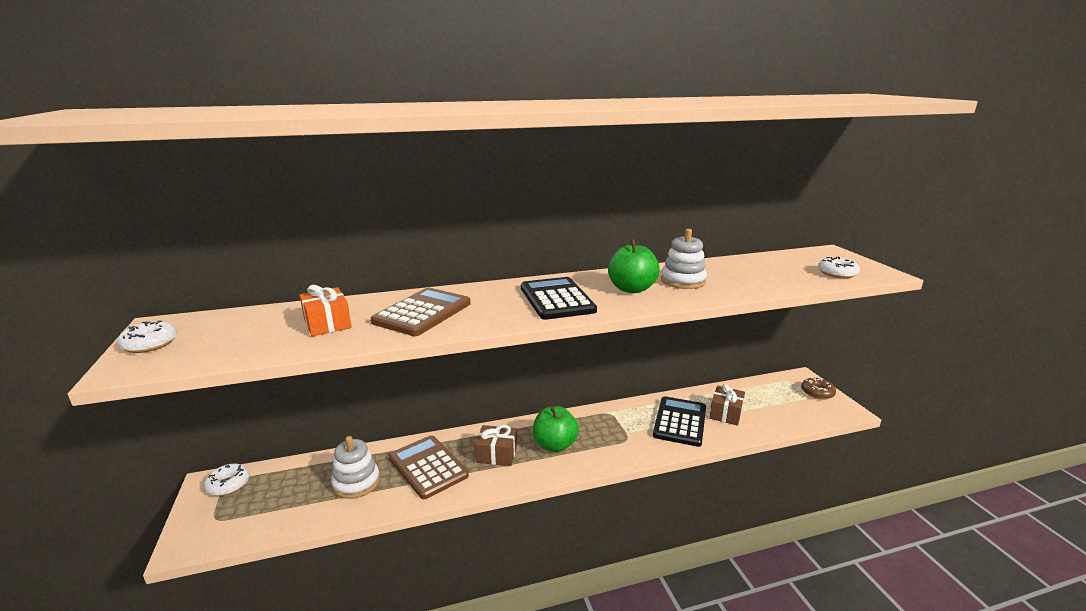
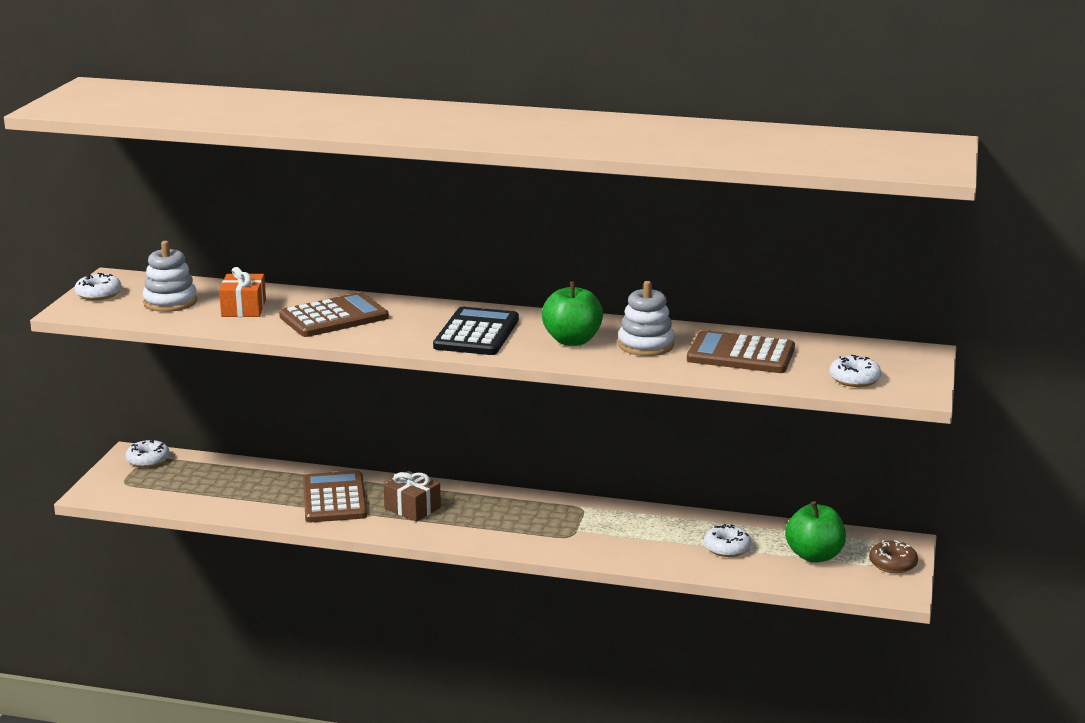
camera: 30 degrees right, 0 degrees up
white stacking toy [331,436,380,499] -> white stacking toy moved to [143,241,197,312]
green apple [533,406,579,452] -> green apple moved to [785,501,846,563]
black calculator [653,396,706,447] -> none
brown gift [709,384,745,426] -> white donut [704,524,751,557]
none -> brown calculator [687,330,795,373]

